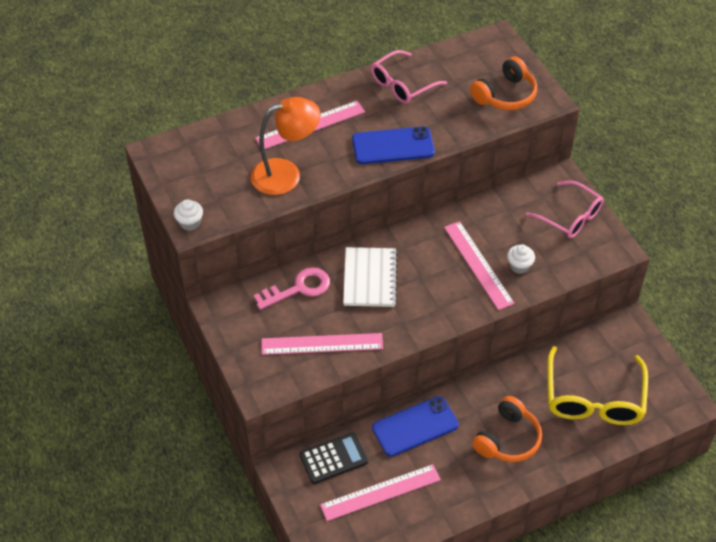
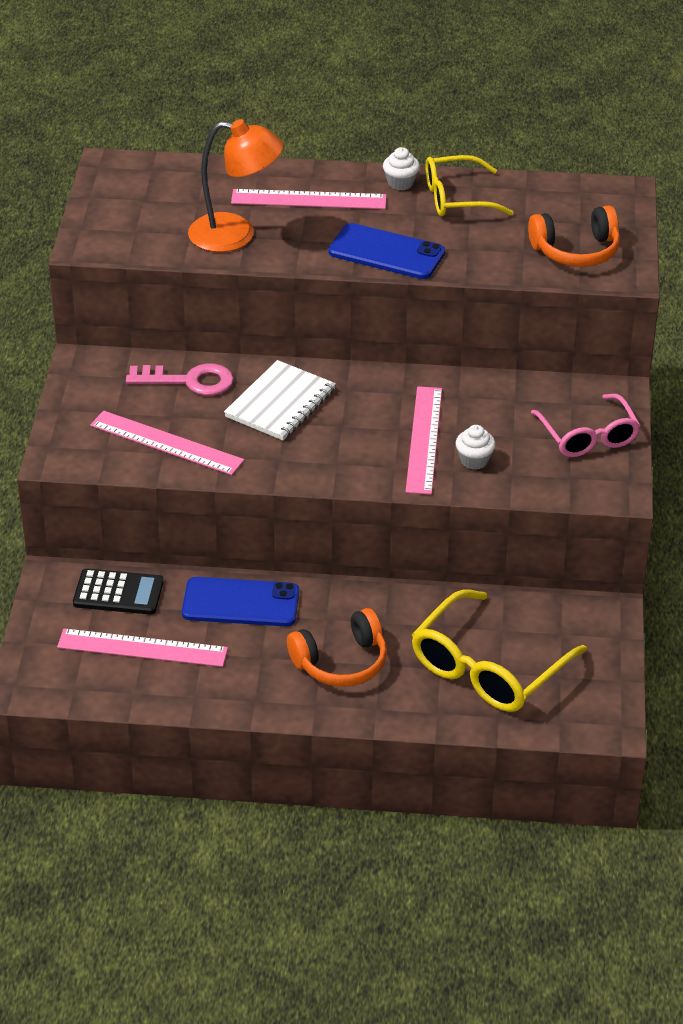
camera: 30 degrees right, 10 degrees down
white cupcake [174,199,203,231] -> white cupcake moved to [383,147,420,190]
pink glasses [371,50,447,104] -> yellow glasses [426,155,514,216]

